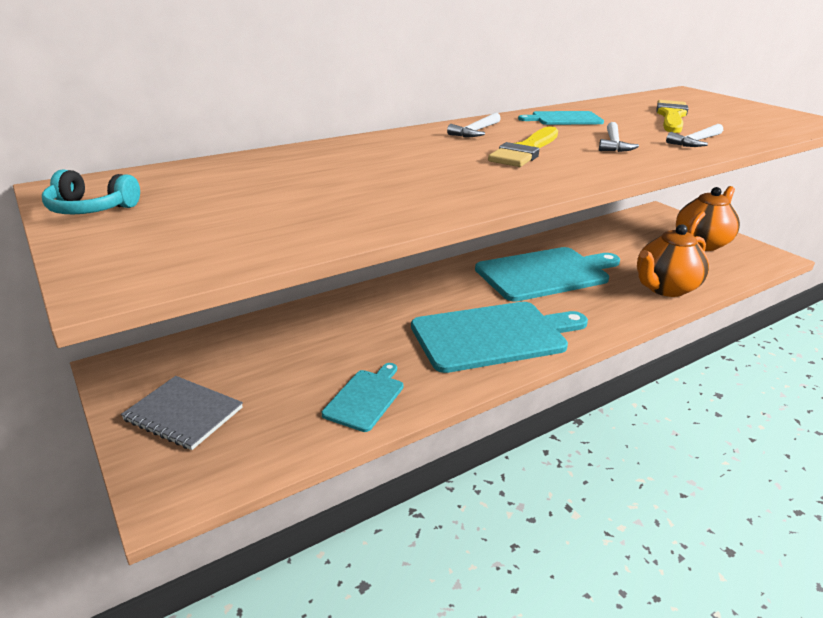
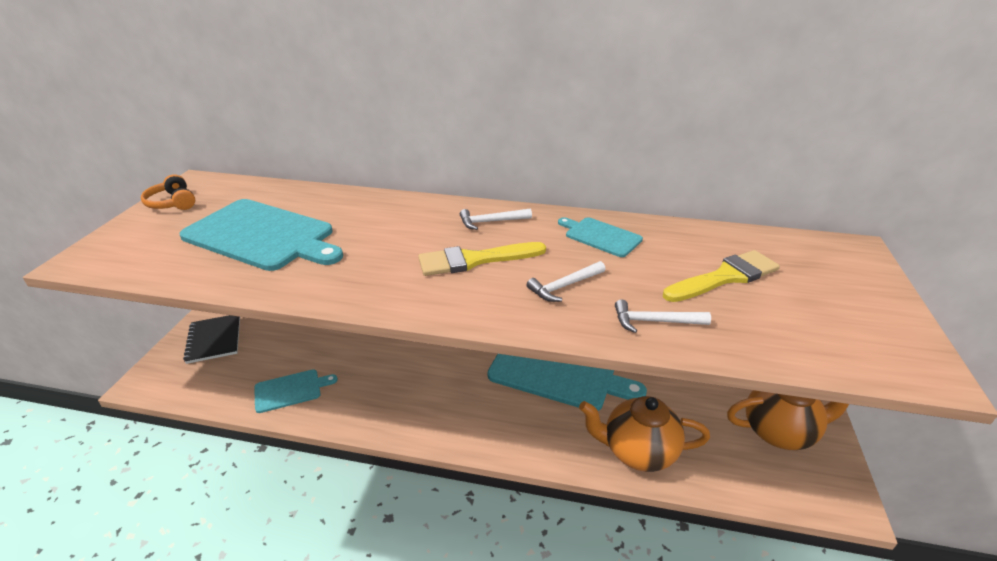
camera: 45 degrees right, 5 degrees up
turquoise headphones [42,169,140,214] -> orange headphones [141,174,195,210]
grey notebook [121,376,243,450] -> black notebook [183,315,240,364]
turquoise cutting board [411,302,588,373] -> turquoise cutting board moved to [179,199,343,271]

